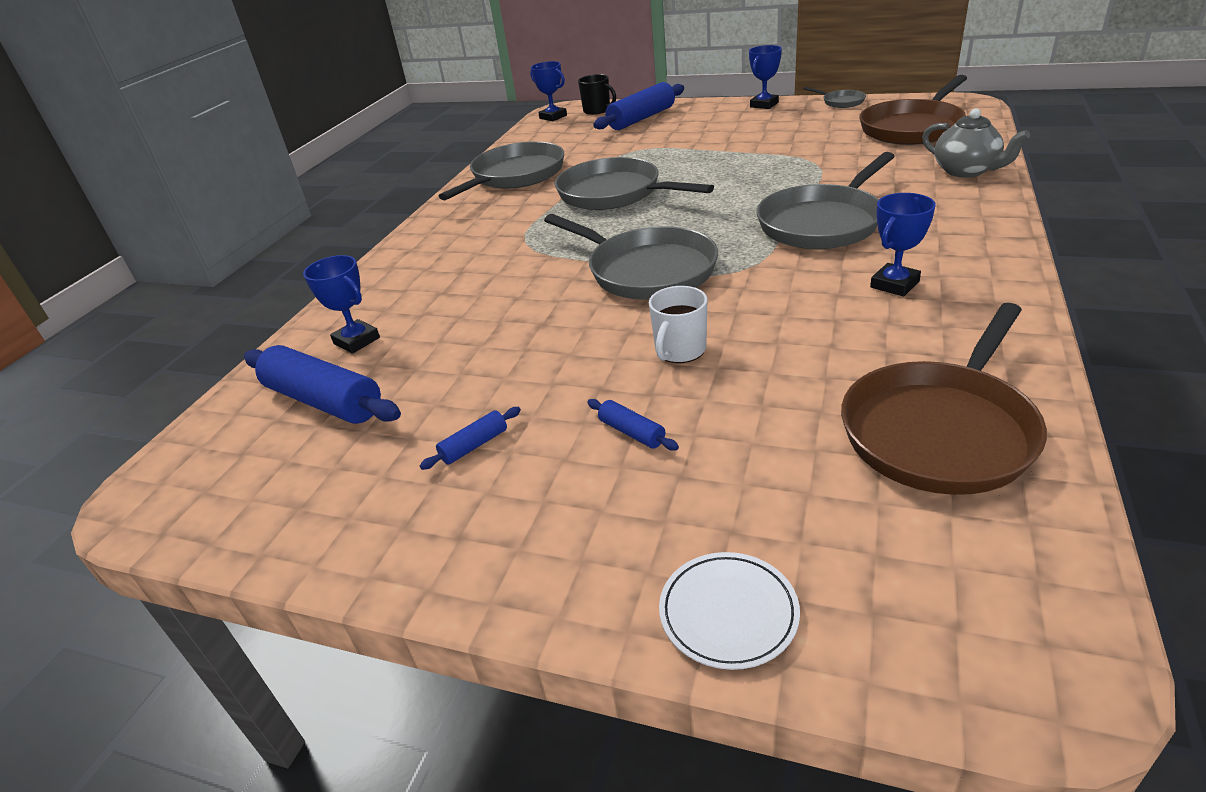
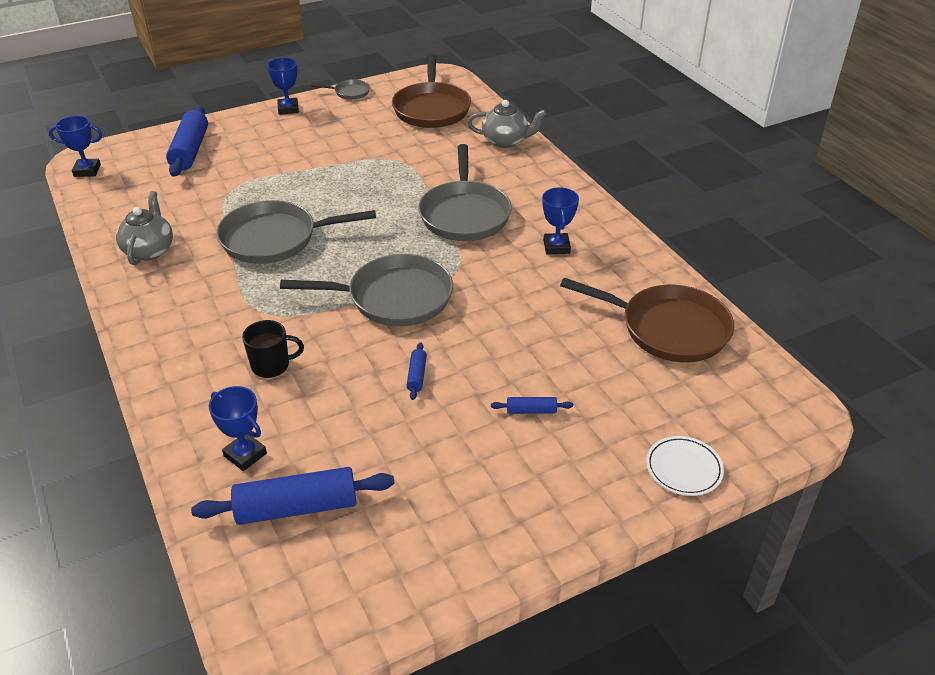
camera: 50 degrees left, 5 degrees up
blue trophy [303,255,380,354] -> blue trophy turned 45 degrees clockwise [209,386,267,471]
blue rolling pin [420,407,521,470] -> blue rolling pin moved to [407,342,427,400]
grey pan [439,141,564,200] -> grey teapot [116,191,173,265]
black mug [578,74,616,115] -> black mug moved to [242,320,304,378]
white mug [649,286,708,363] -> none
brown pan [841,303,1047,495] -> brown pan turned 60 degrees counterclockwise [560,278,734,362]

